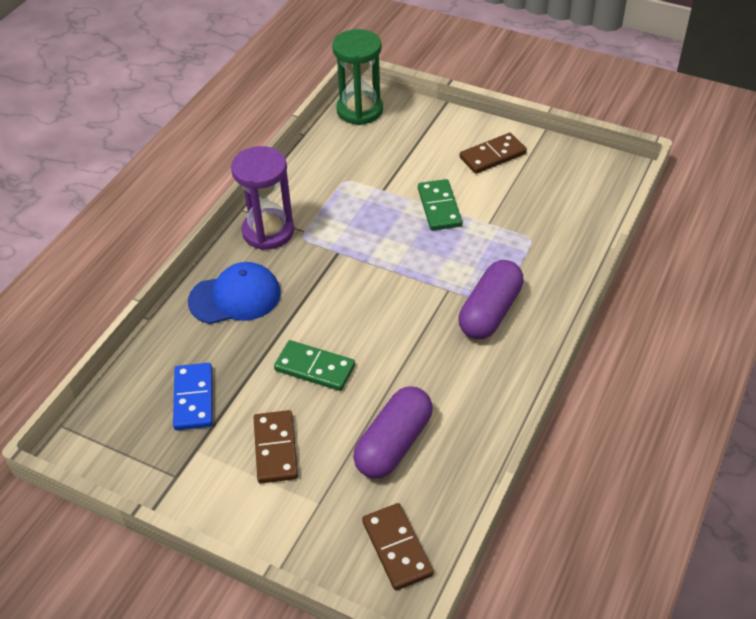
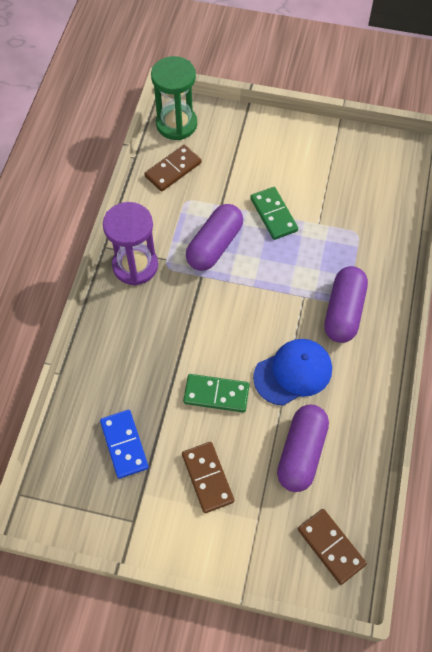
camera: 15 degrees left, 15 degrees up
blue cap [188,262,281,324] -> blue cap moved to [253,339,332,406]
brown domino [460,133,527,174] -> brown domino moved to [144,145,201,192]
none -> purple capsule [186,204,243,271]

